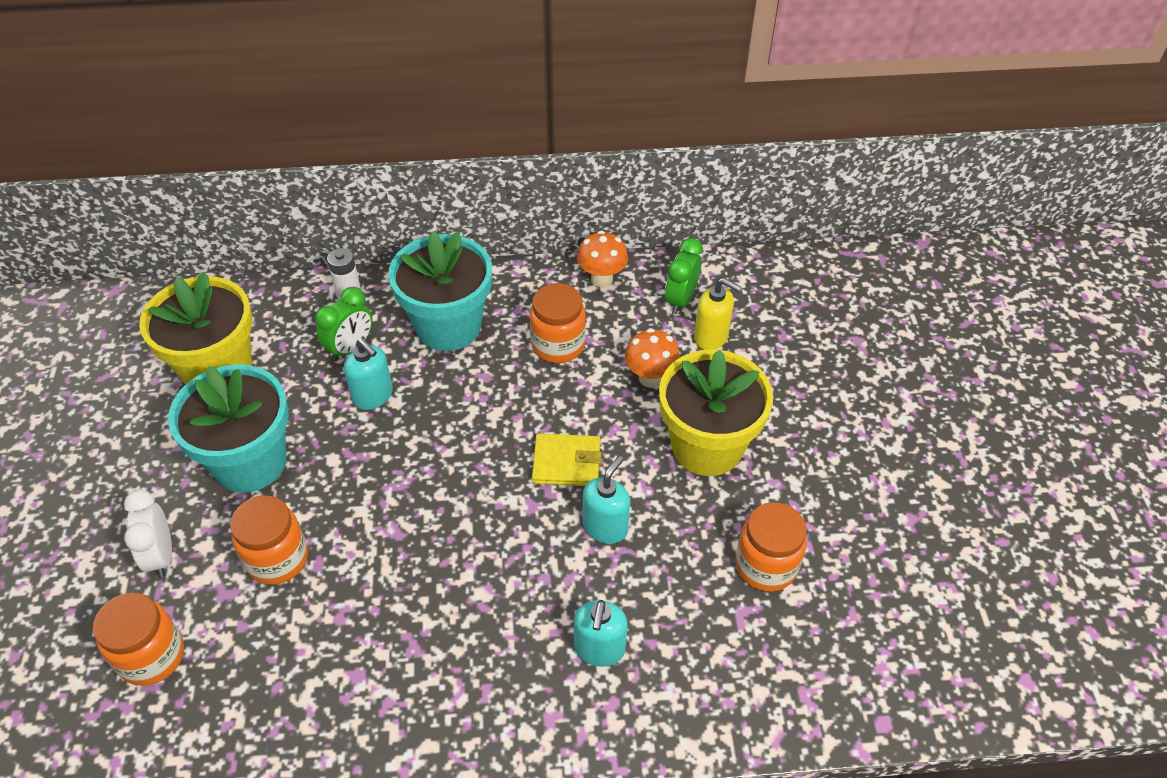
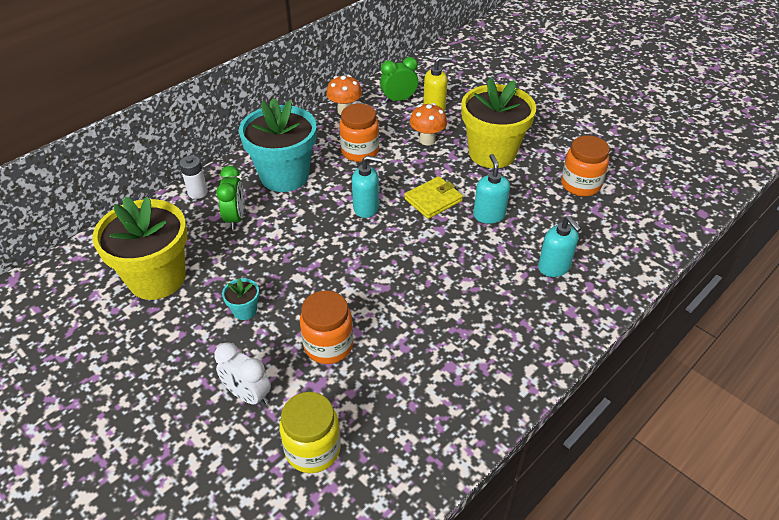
camera: 40 degrees left, 5 degrees down
orange jar [93,593,184,686] -> yellow jar [279,392,341,473]
turquoise flower pot [168,364,289,493] -> turquoise flower pot [222,278,259,320], size x0.41
turquoise soap dispenser [344,338,393,410] -> turquoise soap dispenser moved to [352,155,383,218]
green clock [665,238,703,314] -> green clock turned 90 degrees clockwise [380,57,418,103]

